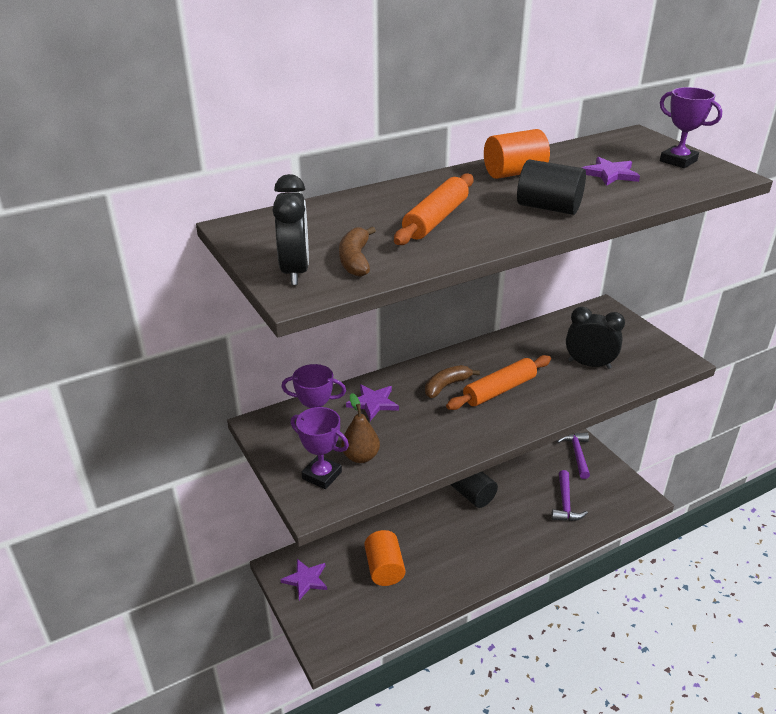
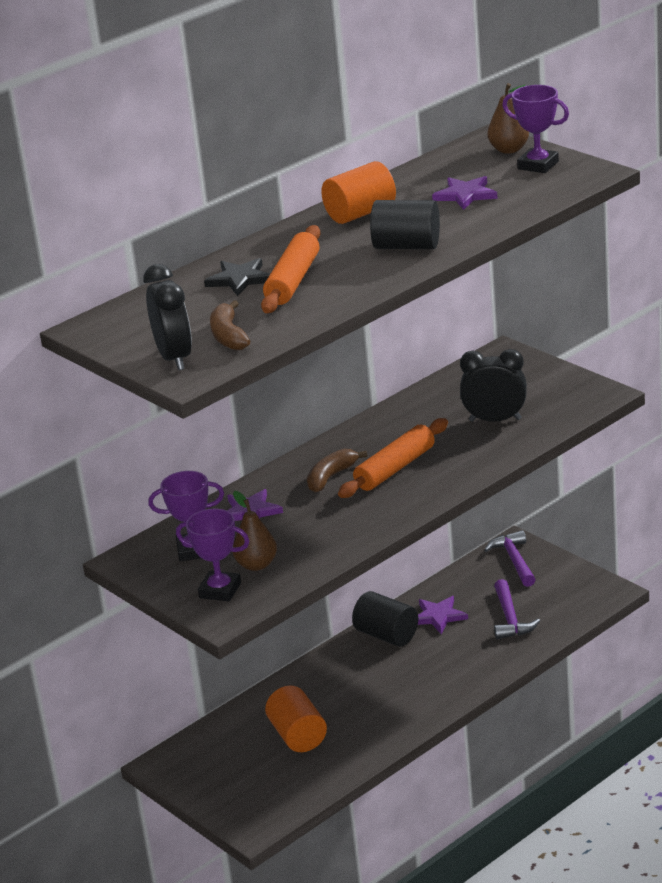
camera: 10 degrees left, 5 degrees down
purple star [280,559,327,600] -> purple star moved to [418,596,468,634]
none -> black star [204,258,270,296]
none -> brown pear [487,83,529,154]

